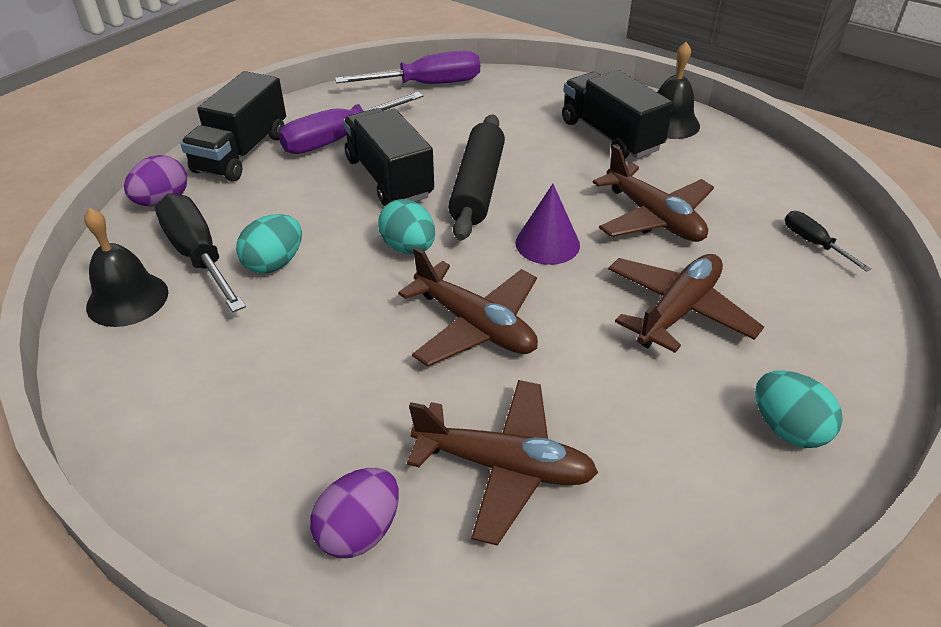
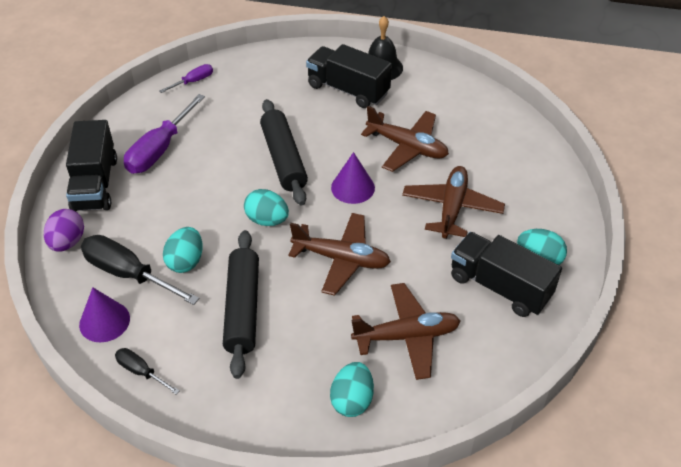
camera: 25 degrees left, 5 degrees up
black bell [84,208,168,327] -> purple cone [79,287,130,342]
purple egg [310,468,399,558] -> turquoise egg [330,362,374,417]
purple screwdriver [335,51,480,84] -> purple screwdriver [160,64,213,93], size x0.53
black truck [343,108,434,206] -> black truck moved to [451,232,562,317]
black screwdriver [785,211,871,272] -> black screwdriver moved to [115,348,180,395]
none -> black rolling pin [223,230,259,379]

